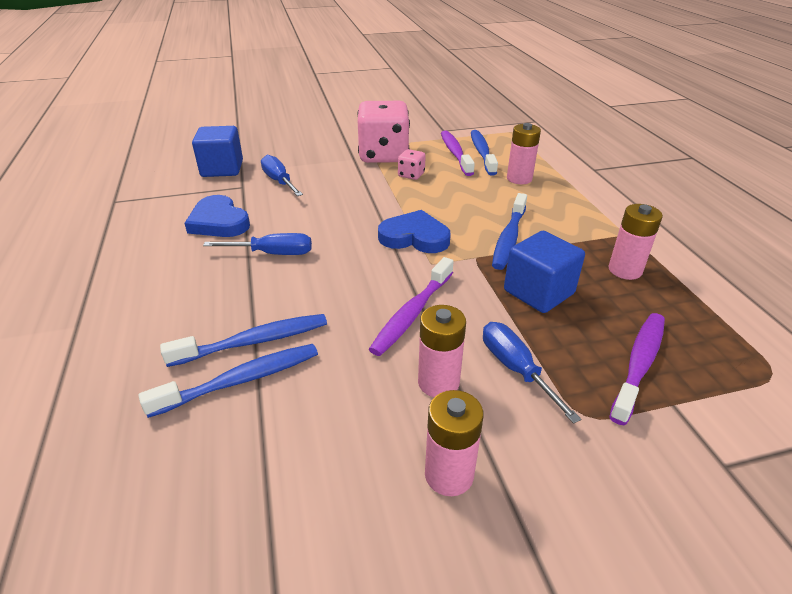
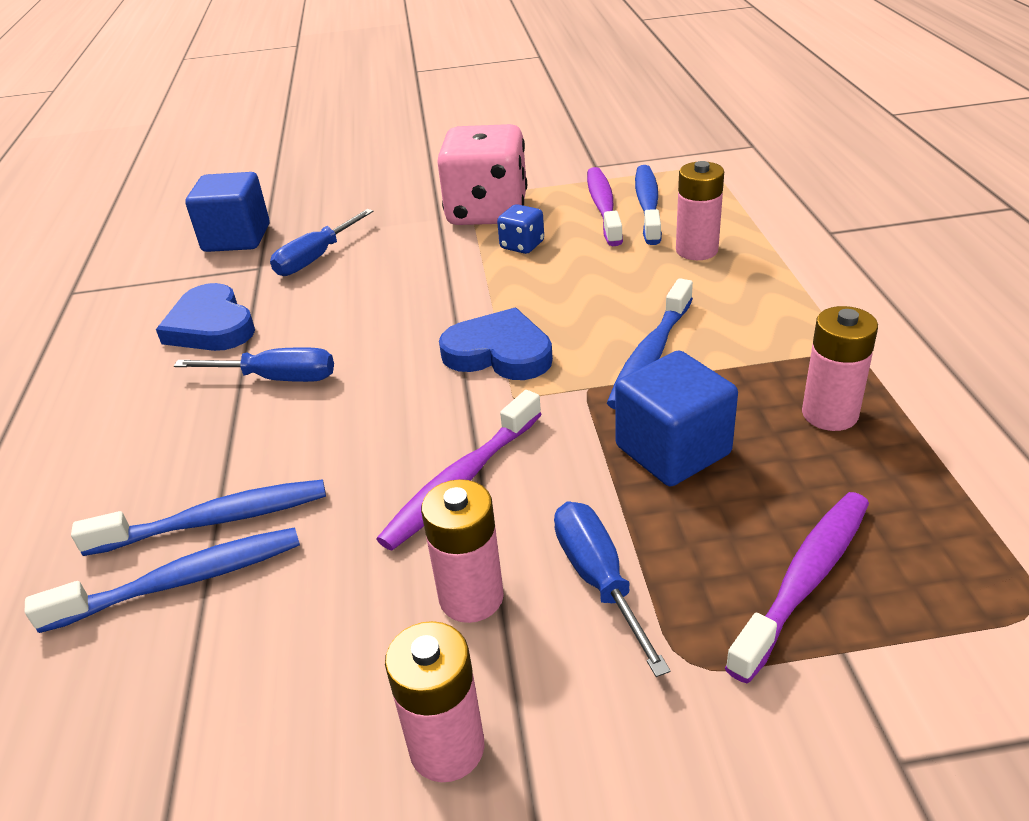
camera: 10 degrees right, 0 degrees up
blue screwdriver [261,155,303,196] -> blue screwdriver turned 120 degrees counterclockwise [270,209,374,276]
pink dice [398,149,426,180] -> blue dice [497,204,544,254]

